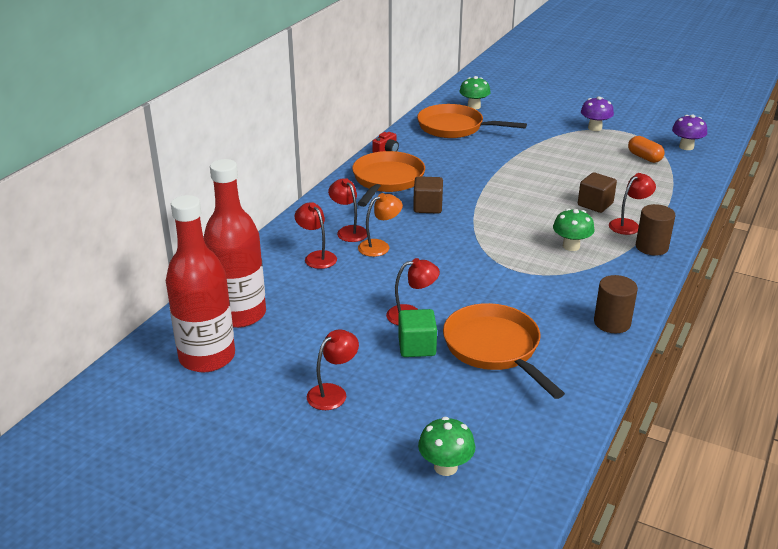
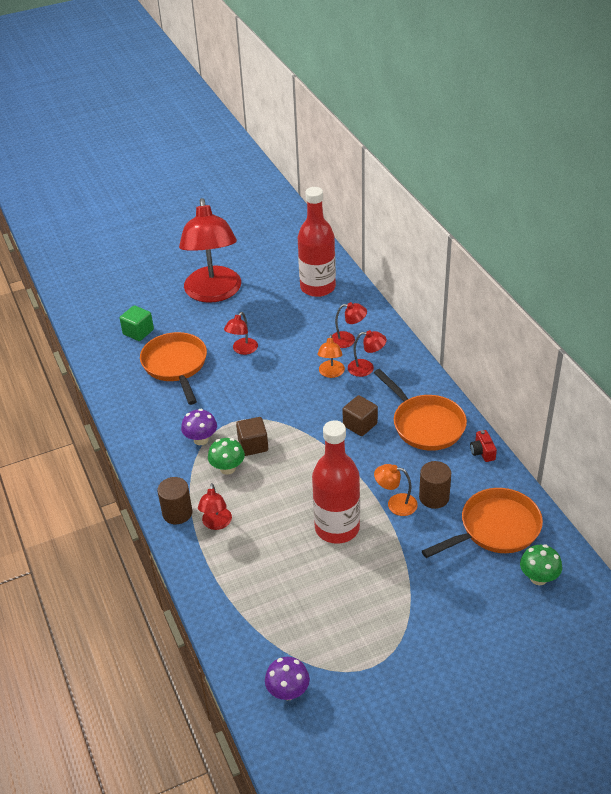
camera: 130 degrees right, 10 degrees up
red bottle [166,195,235,372] -> red bottle moved to [312,420,360,544]
red lamp [307,329,359,410] -> red lamp [179,198,241,303], size x2.44
green cube [398,309,437,357] -> green cube moved to [120,305,154,341]
green mushroom [418,417,475,476] -> none
orange pan [443,303,565,399] -> orange pan turned 120 degrees counterclockwise [140,332,207,405]
brown cube [578,172,617,213] -> brown cube moved to [236,417,268,456]
purple mushroom [581,96,614,131] -> purple mushroom moved to [181,409,217,445]
brown cylinder [594,275,638,333] -> brown cylinder moved to [419,461,451,509]
orange capsule [628,136,665,163] -> none
none -> orange lamp [374,464,418,516]

